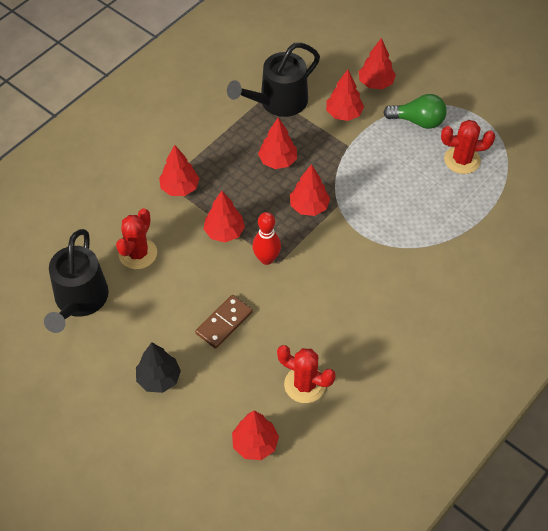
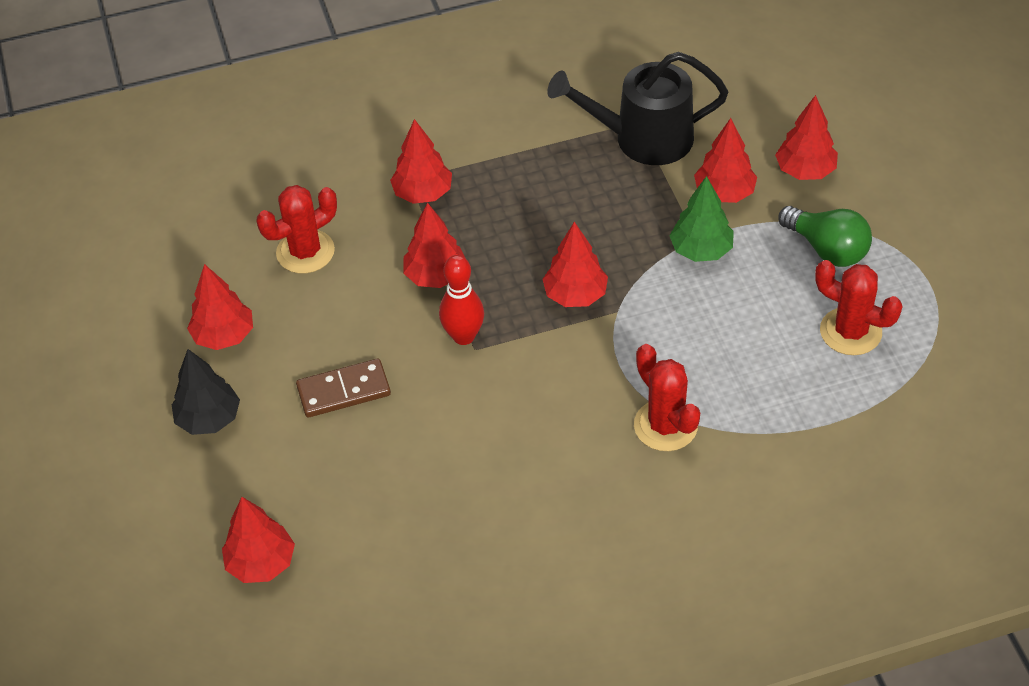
camera: 35 degrees right, 5 degrees down
black watering can [44,229,109,333] -> none
red tree [258,117,297,169] -> red tree moved to [187,264,253,350]
red cactus [277,345,336,403] -> red cactus moved to [634,344,700,451]
none -> green tree [669,176,734,262]

